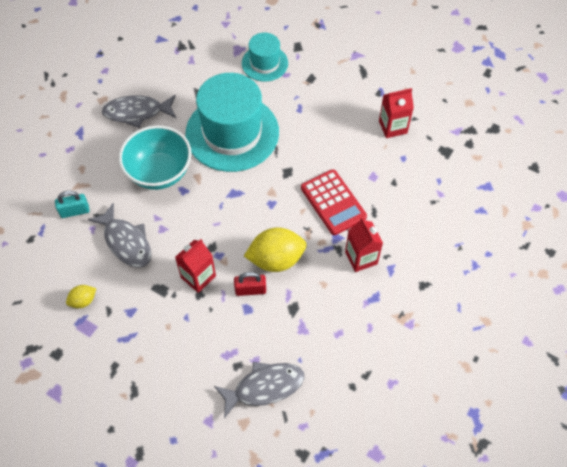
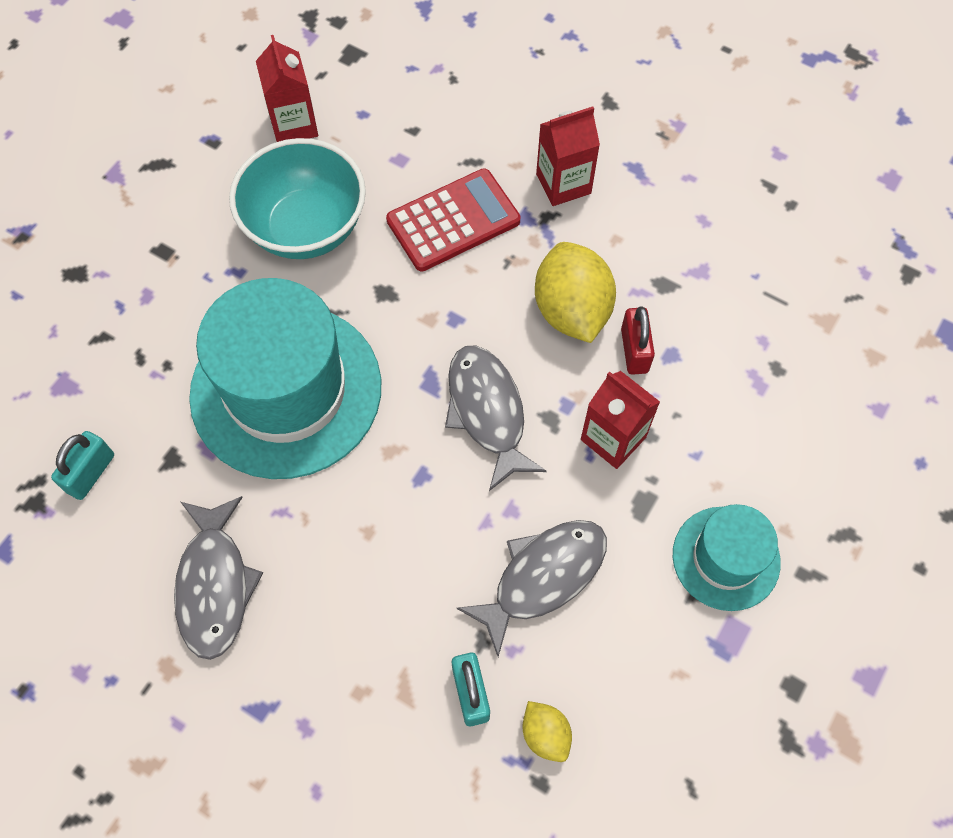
camera: 90 degrees left, 5 degrees up
yellow lemon [66,285,96,308] -> yellow lemon moved to [522,701,572,762]
turquoise bowl [119,125,192,190] -> turquoise bowl moved to [229,138,366,259]
grey fish [214,362,305,419] -> grey fish moved to [445,345,547,491]
turquoise hat [242,33,288,82] -> turquoise hat moved to [673,504,781,611]
none -> turquoise padlock [51,431,114,500]

